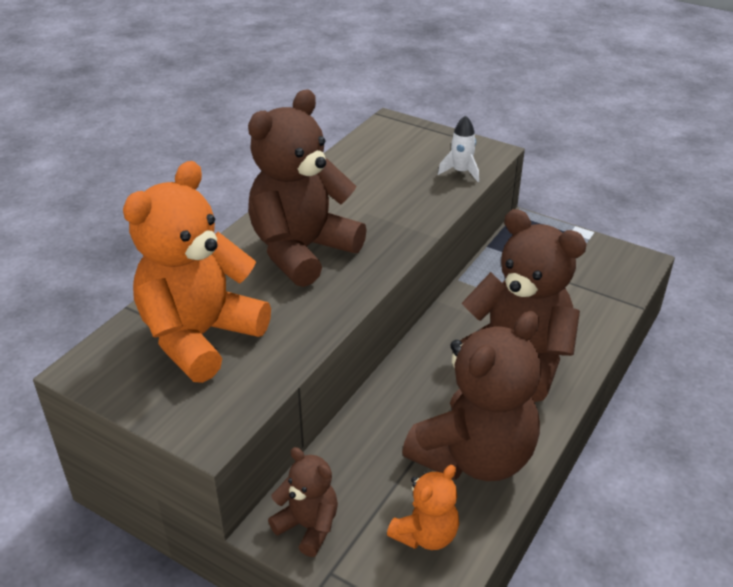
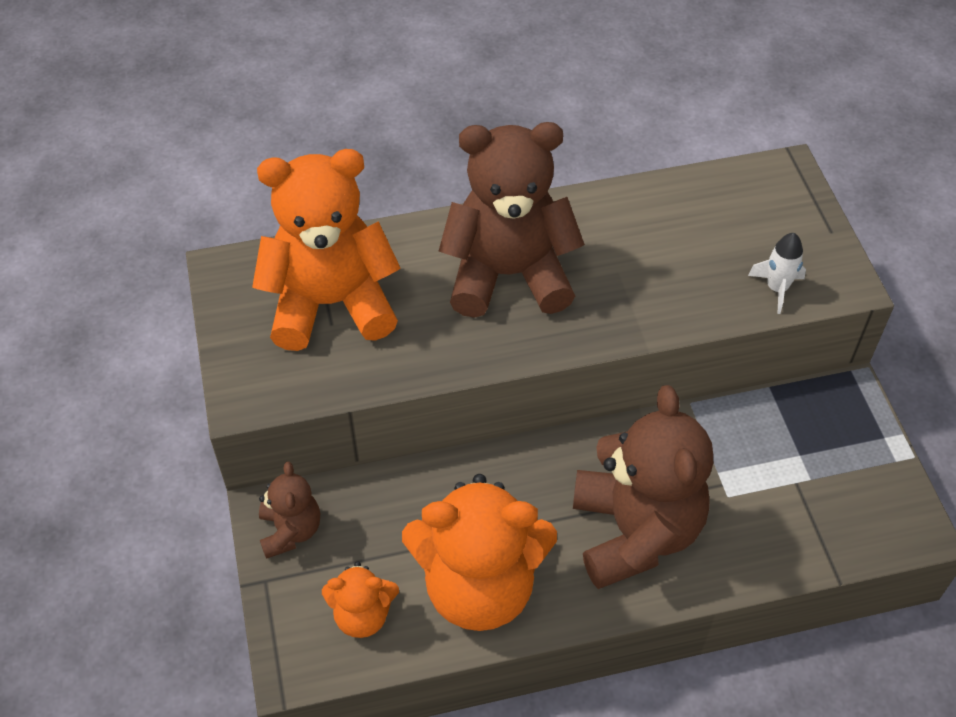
camera: 45 degrees right, 15 degrees up
brown teddy bear [402,311,541,481] -> orange teddy bear [402,474,557,631]

